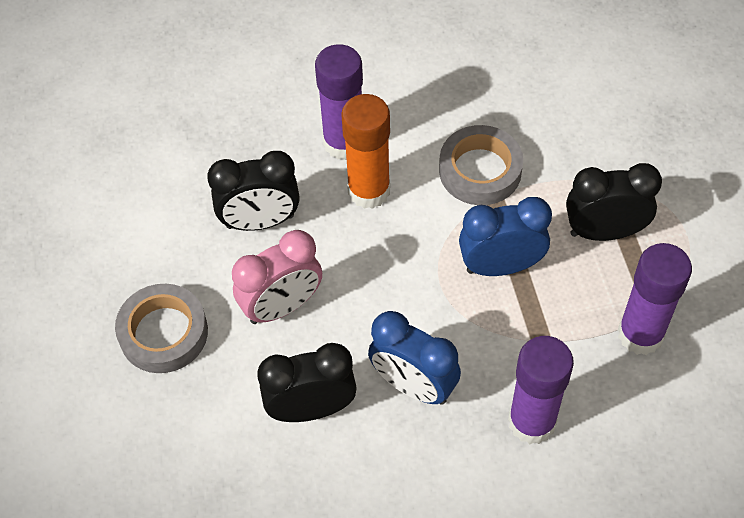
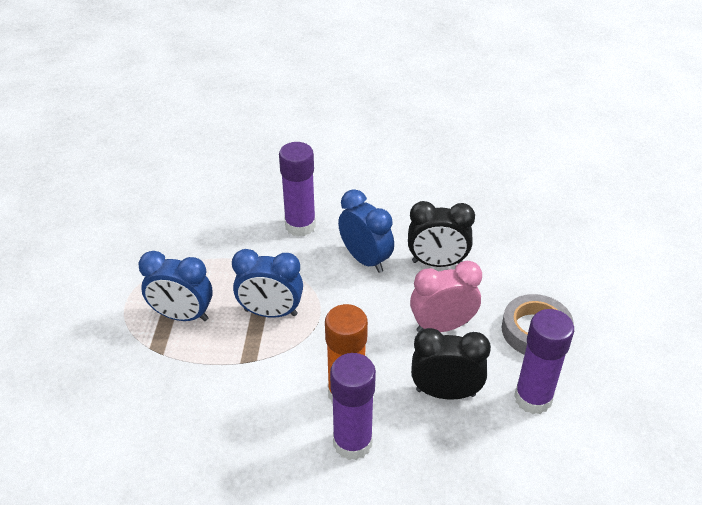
camera: 165 degrees left, 15 degrees down
grey tape [439,125,523,205] -> none
black clock [566,163,662,241] -> blue clock [138,251,213,321]
purple glue stick [618,243,692,355] -> purple glue stick moved to [514,309,574,414]

